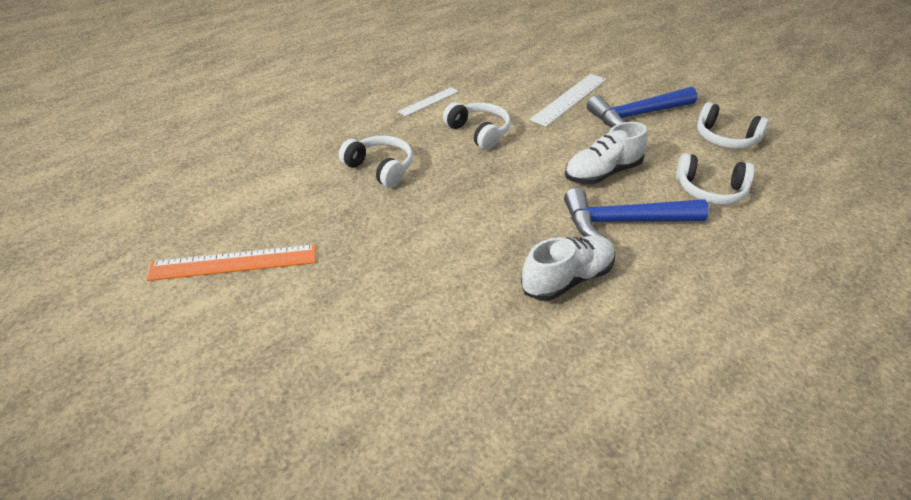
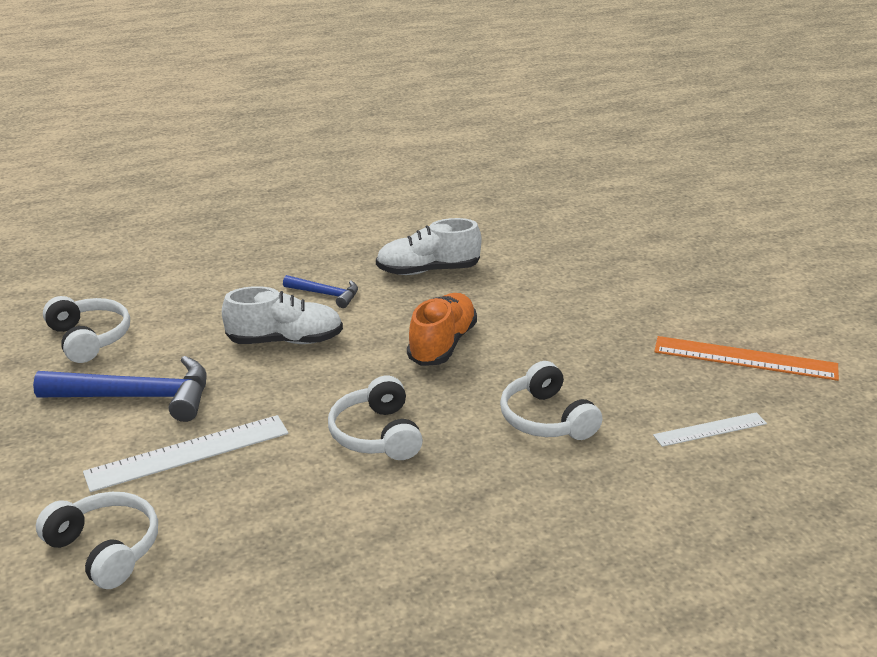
camera: 155 degrees left, 10 degrees down
white ruler [398,87,459,116] -> white ruler moved to [653,412,767,447]
blue hammer [564,188,709,239] -> blue hammer [283,275,358,308], size x0.53
white headphones [676,153,754,205] -> white headphones moved to [36,492,158,589]
none -> orange shoe [407,293,477,366]

